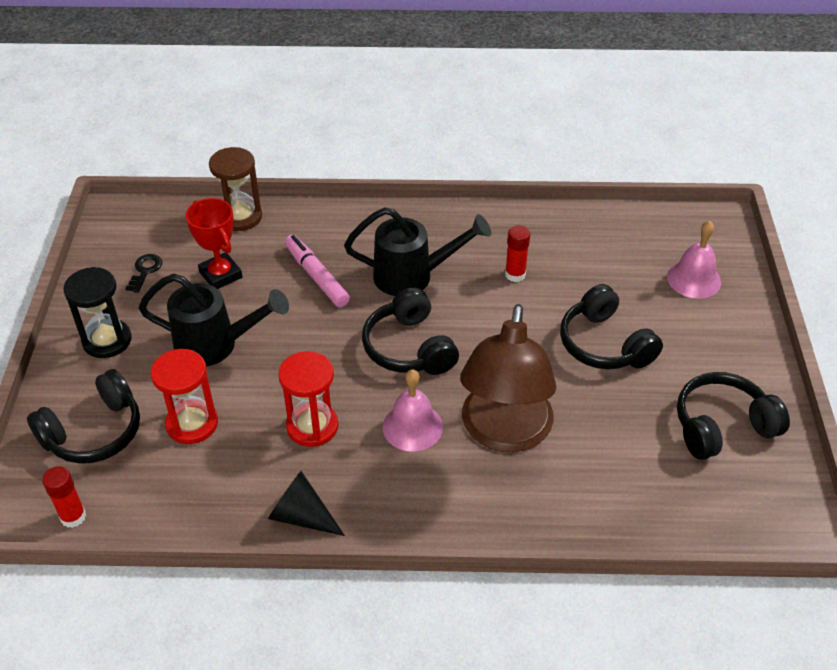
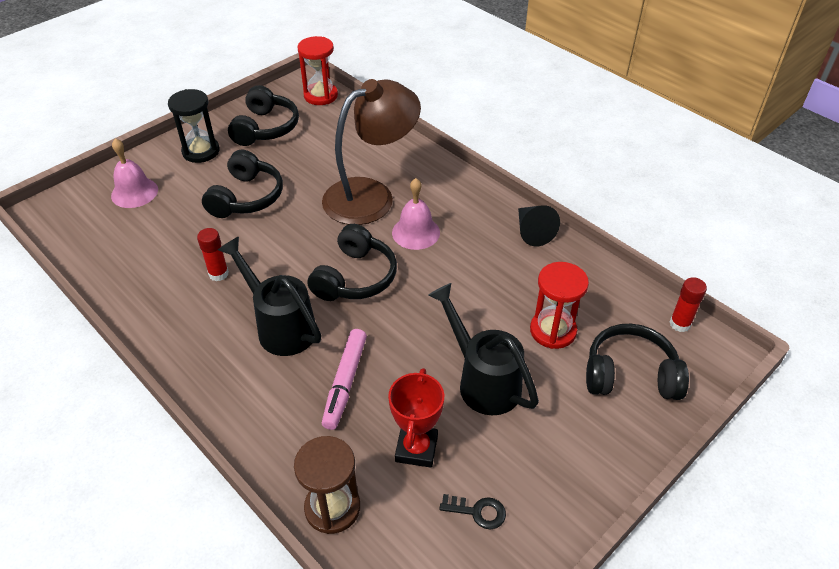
camera: 135 degrees left, 0 degrees up
black hourglass [63,267,131,358] -> black hourglass moved to [168,89,220,163]
black key [125,254,162,293] -> black key turned 135 degrees counterclockwise [439,494,506,529]
red hourglass [278,351,338,447] -> red hourglass moved to [297,36,338,105]
black headphones [677,372,790,460] -> black headphones turned 105 degrees counterclockwise [228,85,299,146]

